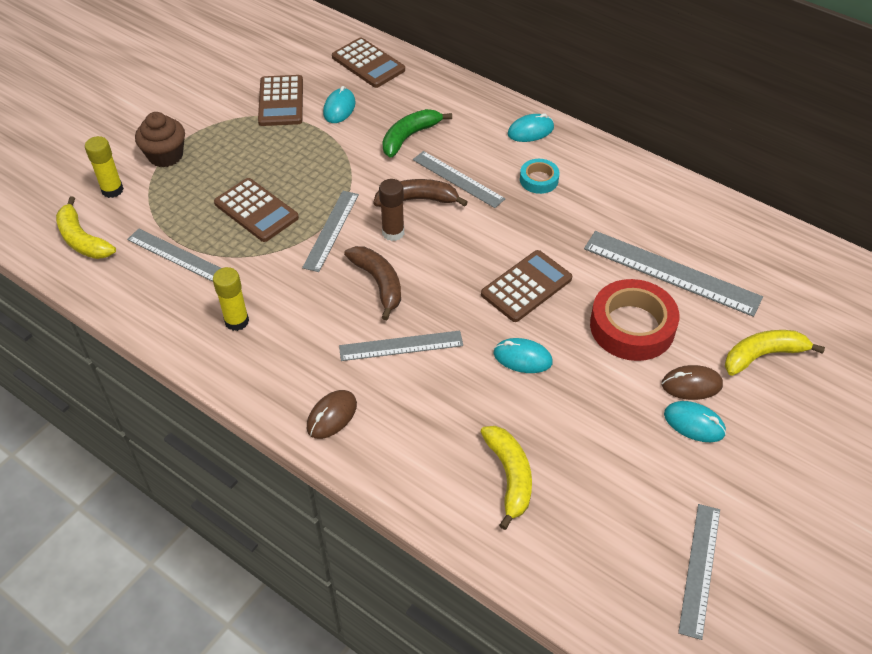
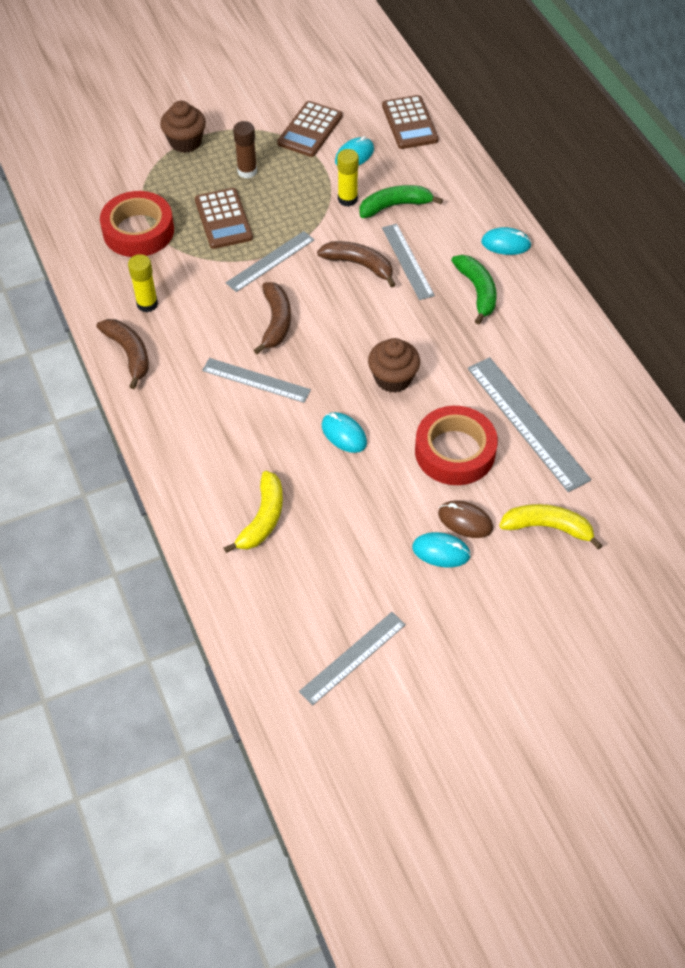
camera: 30 degrees right, 5 degrees up
yellow banana [56,196,116,259] -> none
yellow glue stick [85,136,124,198] -> yellow glue stick moved to [337,149,359,207]
grey ruler [127,229,221,282] -> red tape [100,191,174,257]
brown mouse [307,390,357,439] -> none
brown glue stick [379,179,404,241] -> brown glue stick moved to [233,121,257,178]
brown calculator [481,250,572,322] -> brown cupcake [368,338,420,393]
turquoise tape [520,159,559,194] -> green banana [451,255,497,324]
turquoise mouse [664,401,726,442] -> turquoise mouse turned 45 degrees counterclockwise [412,532,471,567]
none -> brown banana [96,319,149,389]

